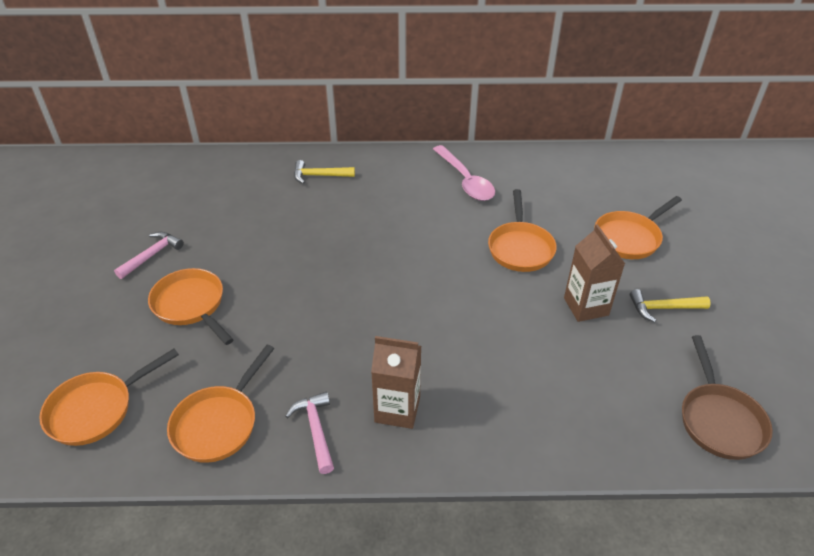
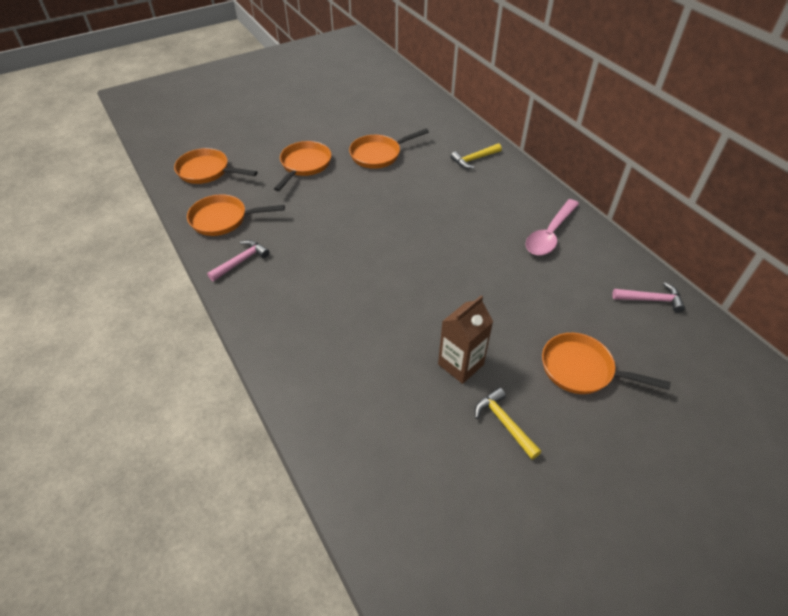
camera: 60 degrees right, 5 degrees up
pink hammer [114,232,184,279] -> pink hammer moved to [612,282,685,313]
yellow hammer [294,160,355,184] -> yellow hammer turned 90 degrees counterclockwise [450,143,502,169]
brown carton [371,336,421,429] -> none
orange pan [488,189,557,272] -> orange pan moved to [349,129,429,169]
brown pan [682,335,773,460] -> none

